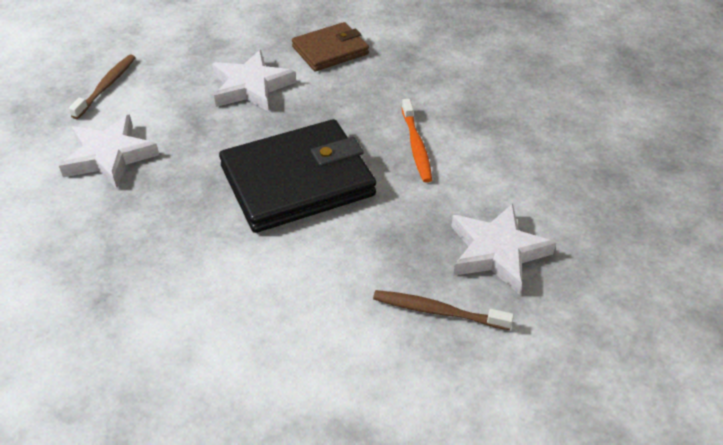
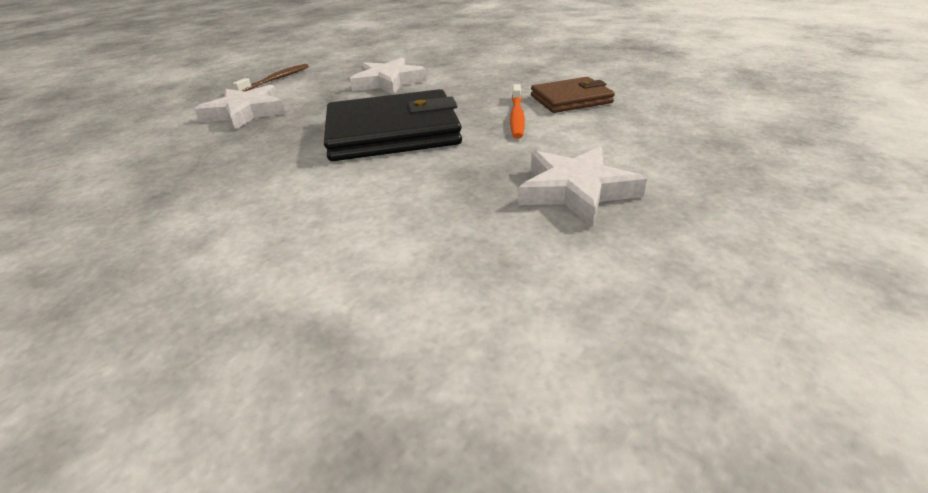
camera: 15 degrees right, 10 degrees down
brown wallet [292,22,369,71] -> brown wallet moved to [531,77,615,113]
brown toothbrush [373,290,514,330] -> none

